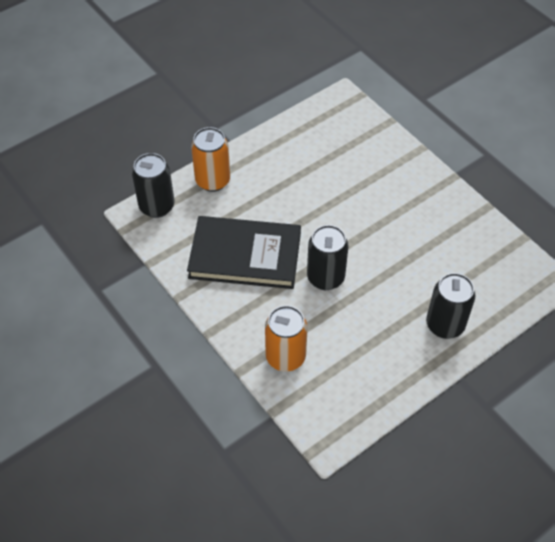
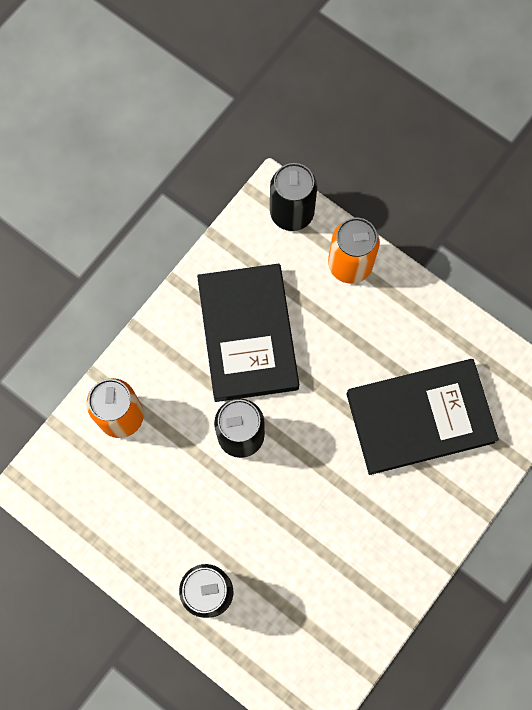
camera: 75 degrees right, 20 degrees up
none -> black book [346,359,499,475]

